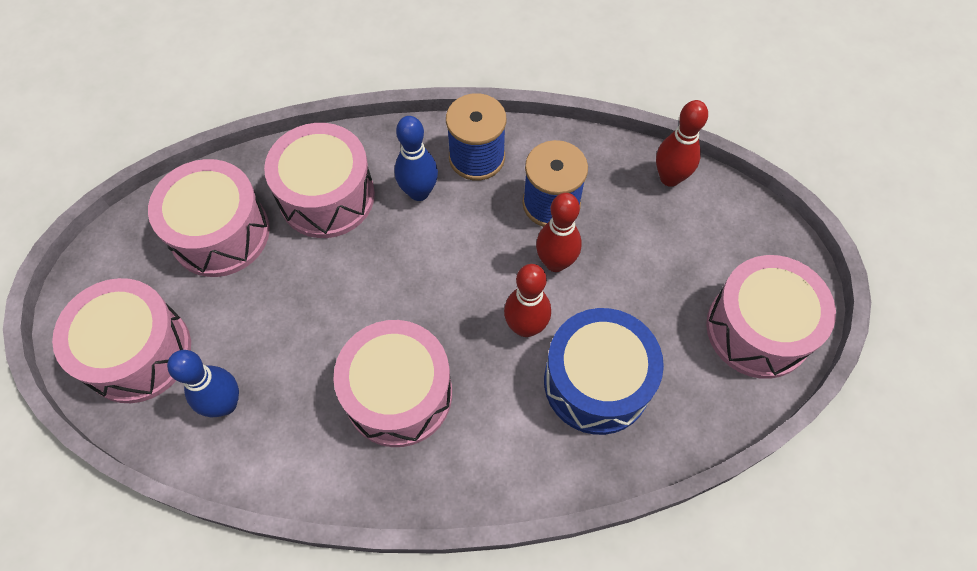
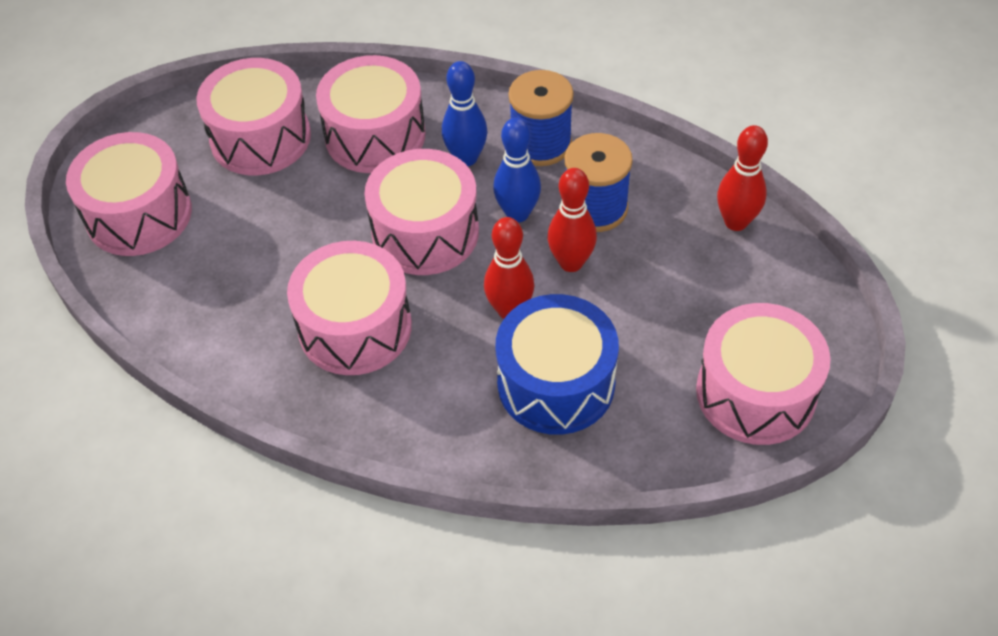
camera: 25 degrees right, 10 degrees down
blue bowling pin [167,350,239,417] -> blue bowling pin moved to [493,118,541,222]
none -> pink drum [364,149,479,275]

